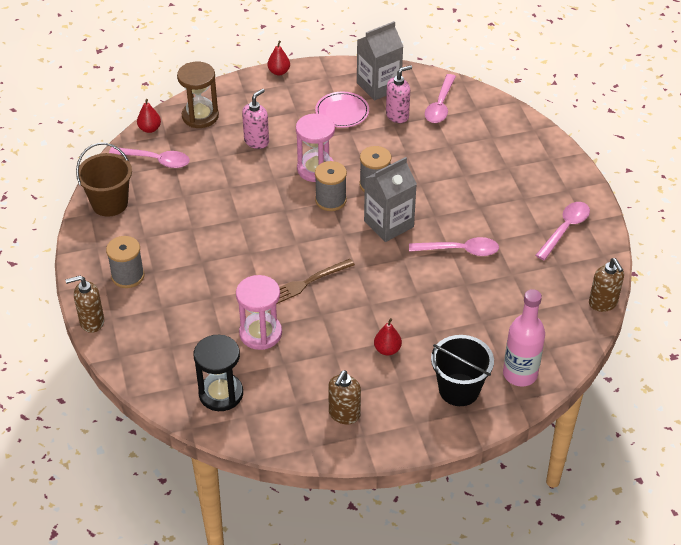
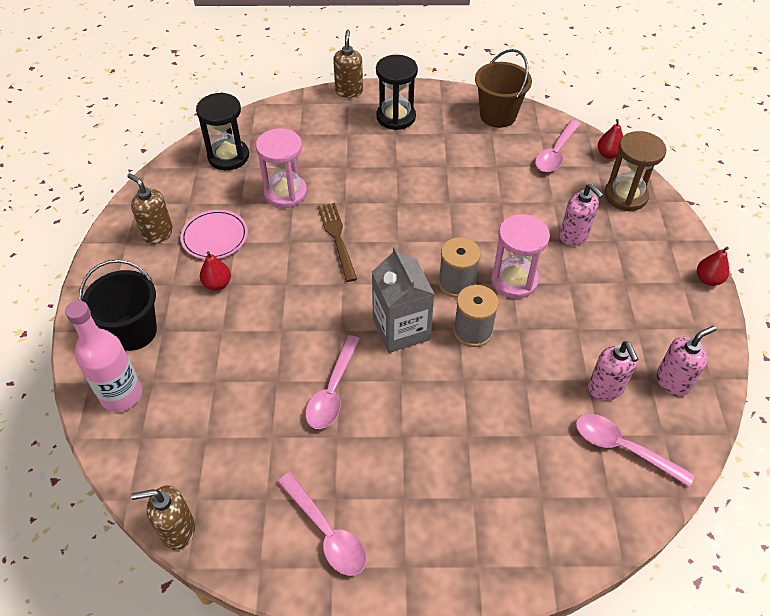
camera: 105 degrees right, 5 degrees up
grey spool [106,236,144,288] -> black hourglass [376,55,418,130]
pink plate [315,91,369,128] -> pink plate moved to [180,210,248,259]
grey carton [357,21,404,101] -> pink soap dispenser [656,326,717,397]

